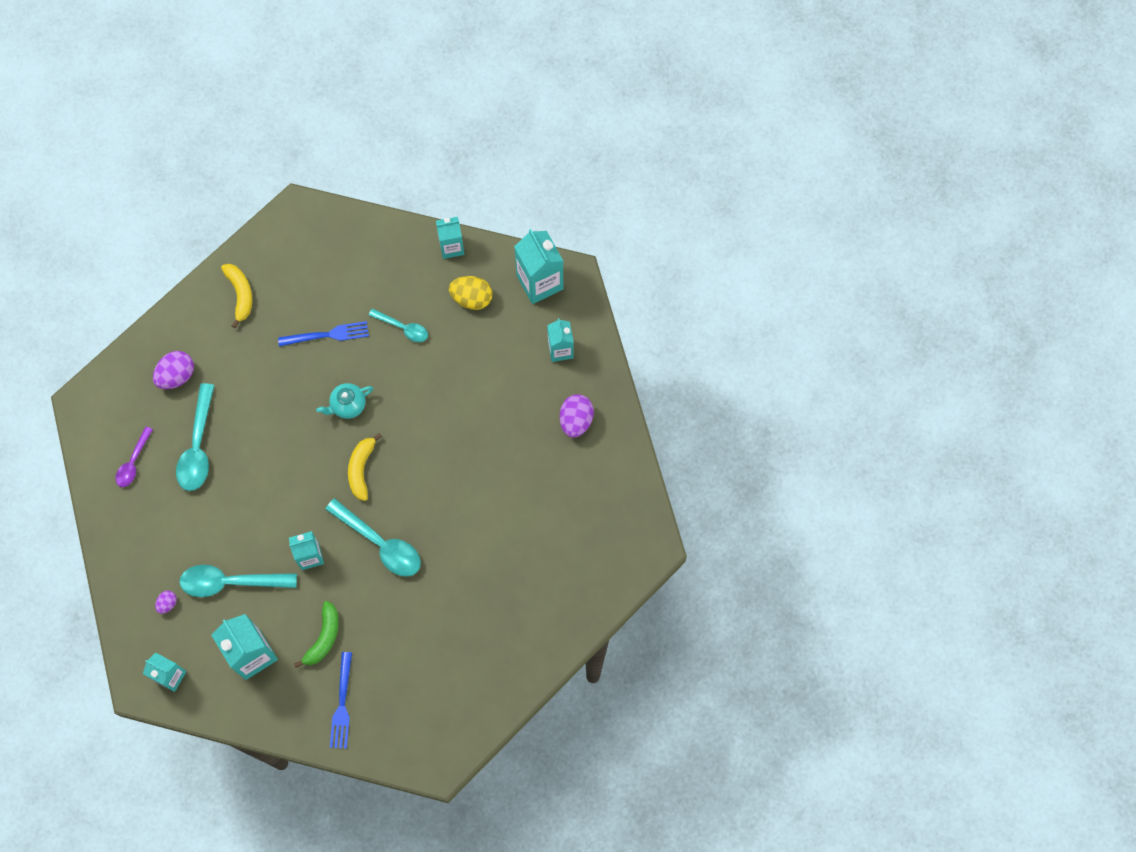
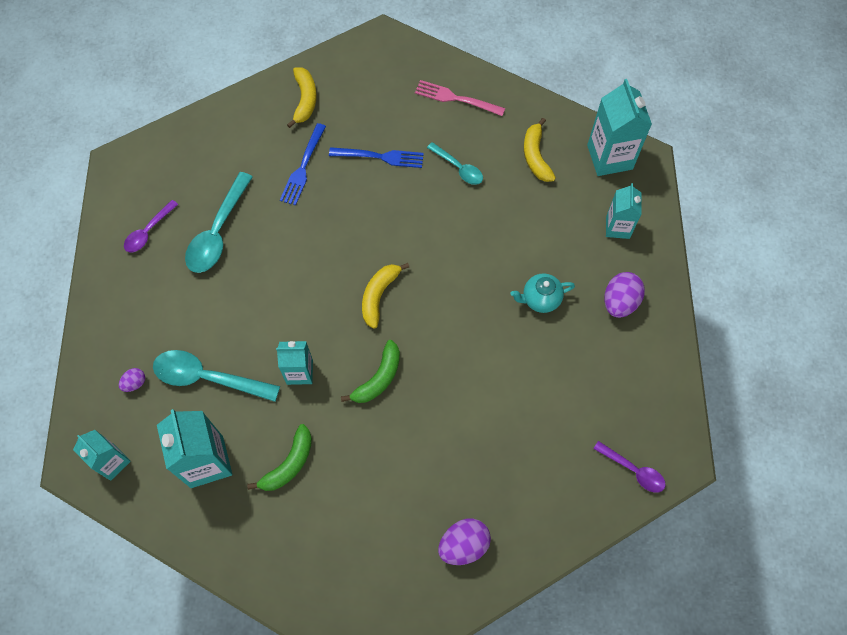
camera: 15 degrees right, 5 degrees down
purple egg [153,351,194,389] -> purple egg moved to [438,519,491,565]
turquoise teapot [316,383,373,419] -> turquoise teapot moved to [510,273,575,313]
turquoise spoon [325,498,421,576] -> green banana [341,340,400,403]
blue fork [330,652,352,749] -> blue fork moved to [280,123,326,206]
turquoise carton [436,217,464,259] -> none
yellow egg [449,276,493,310] -> yellow banana [524,118,556,182]
none -> pink fork [415,80,505,116]
none -> purple spoon [593,441,666,493]

